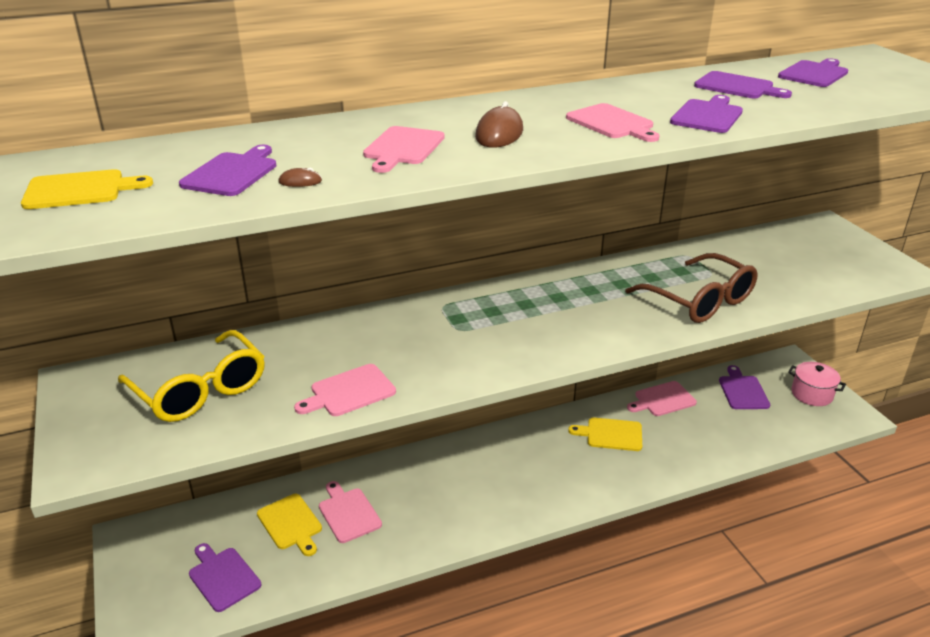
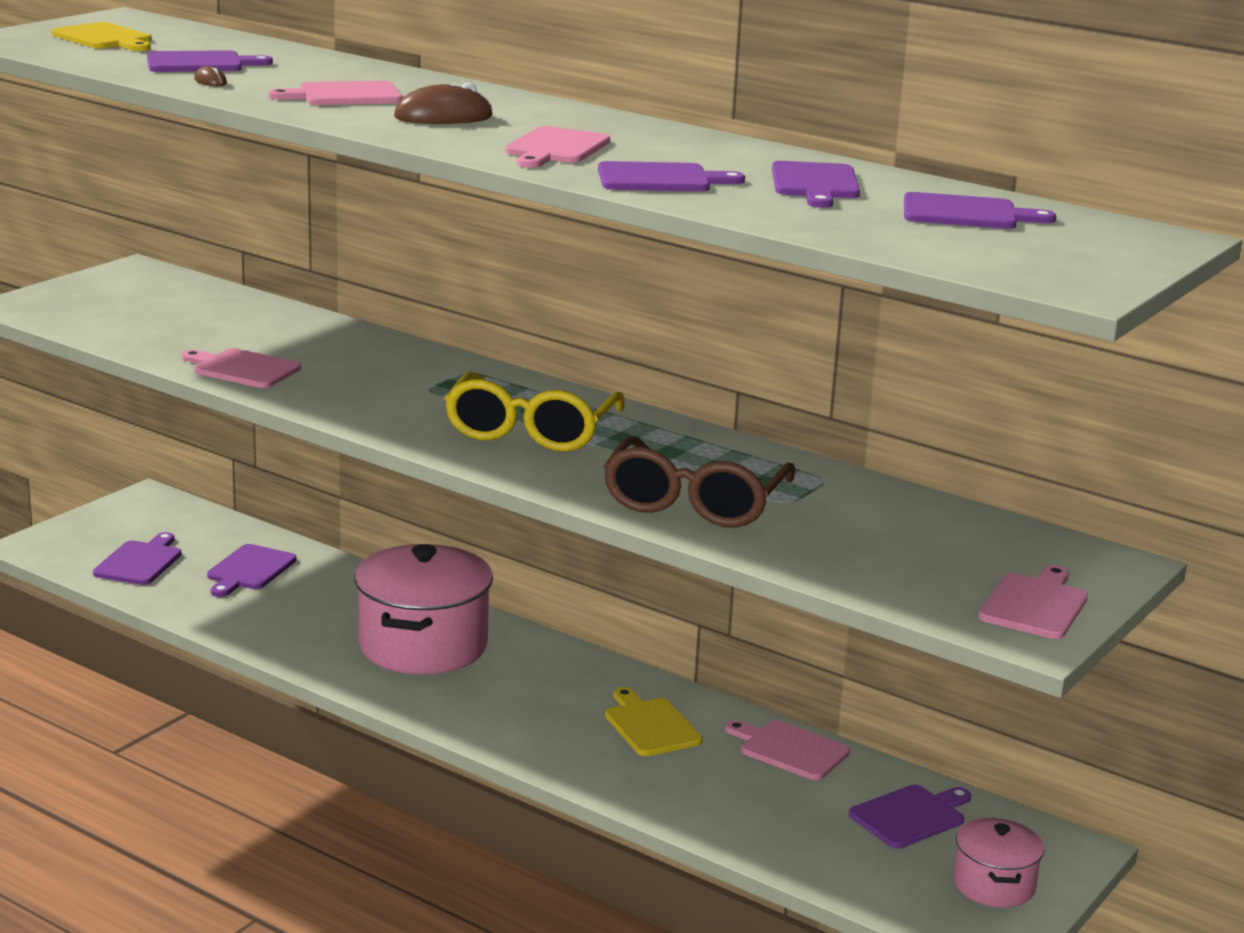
camera: 55 degrees right, 10 degrees down
yellow glasses [118,330,265,422] -> yellow glasses moved to [444,371,624,452]
yellow cutting board [257,494,322,556] -> purple cutting board [207,544,297,597]
pink cutting board [319,481,382,543] -> pink cutting board moved to [978,565,1088,639]
none -> pink pot [354,544,493,675]

